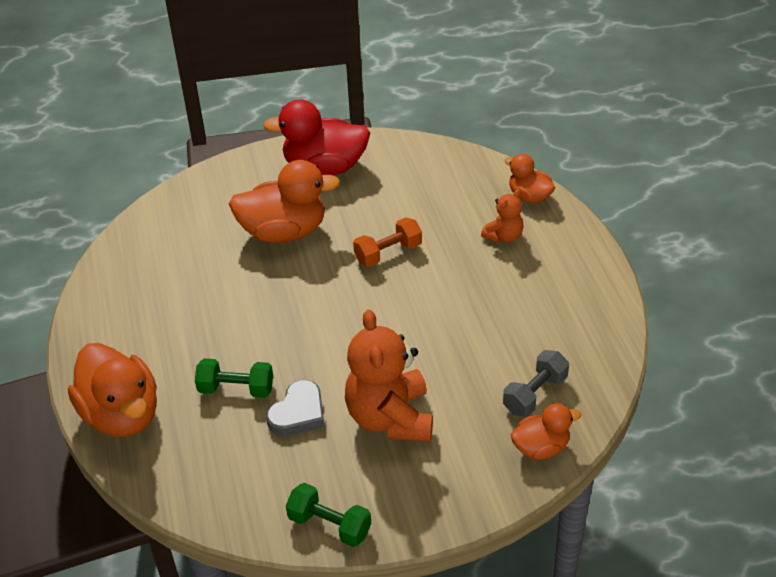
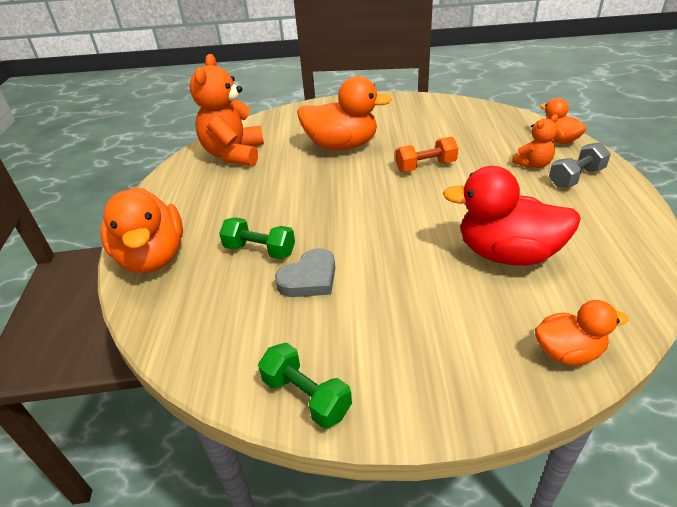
camera: 15 degrees right, 5 degrees down
red duck [263,99,370,175] -> red duck moved to [443,166,581,266]
orange teddy bear [345,309,433,442] -> orange teddy bear moved to [190,54,264,166]
grey dumbbell [503,350,569,417] -> grey dumbbell moved to [549,142,611,188]

